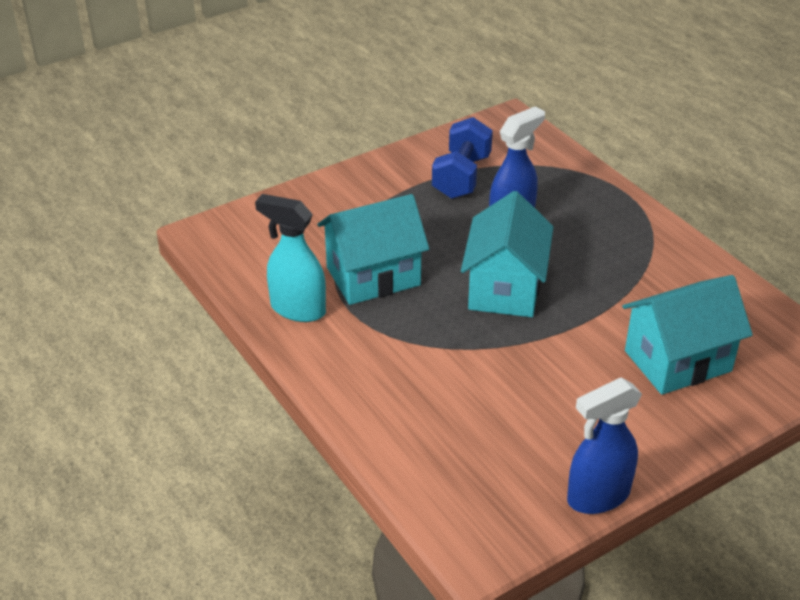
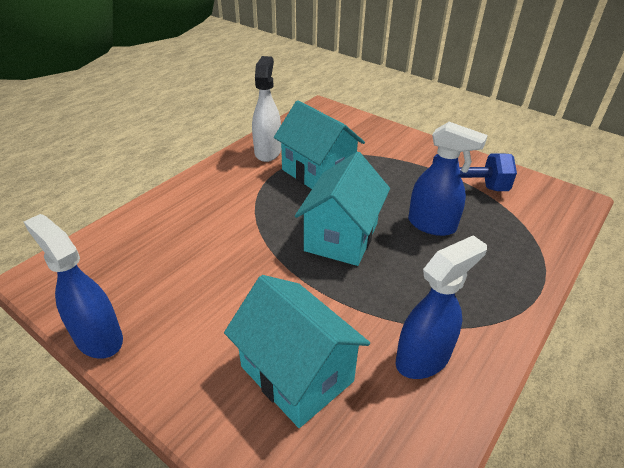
camera: 70 degrees right, 0 degrees up
turquoise spray bottle [255,194,326,322] -> white spray bottle [252,56,281,162]
turquoise house [461,191,554,317] -> turquoise house turned 60 degrees counterclockwise [295,152,390,266]
none -> blue spray bottle [396,235,487,379]

